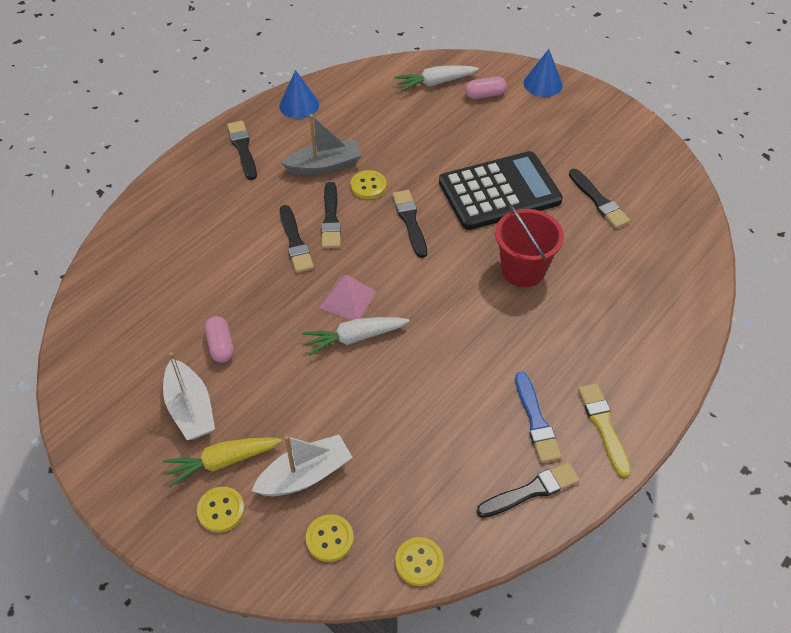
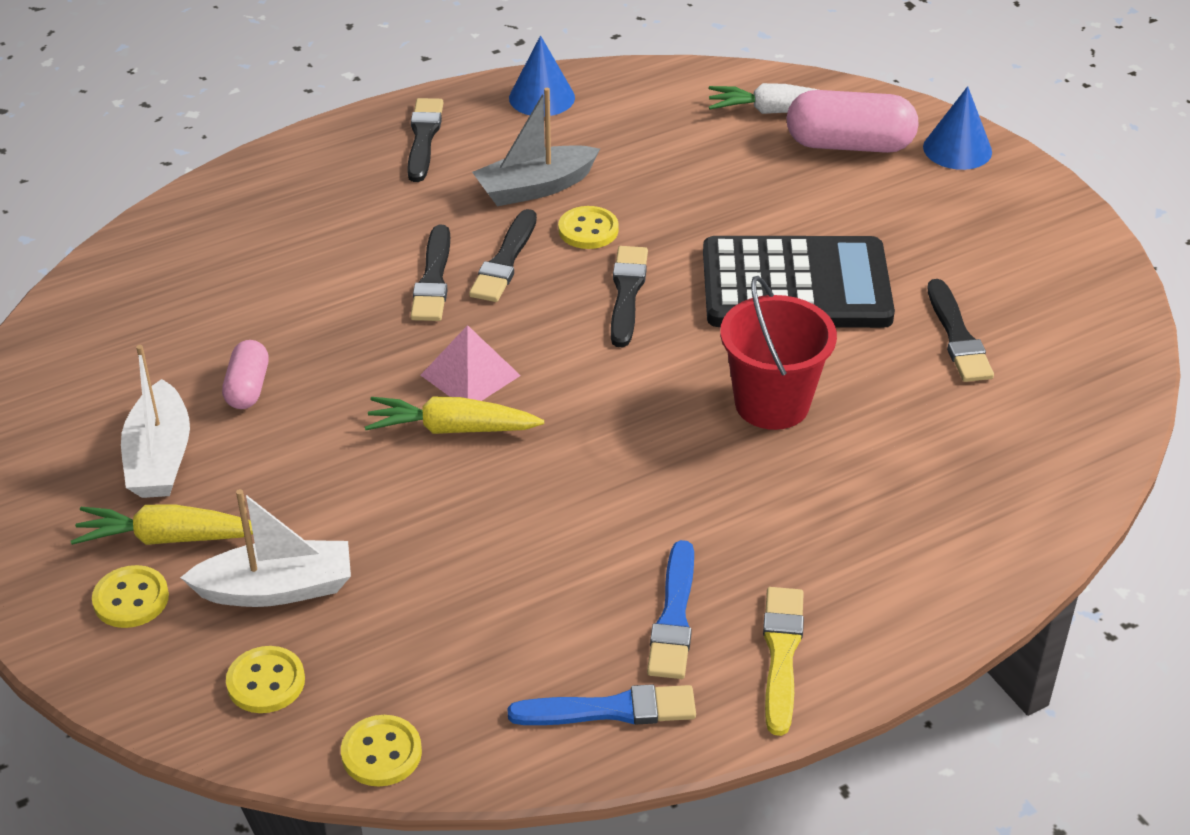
camera: 20 degrees right, 10 degrees down
grey boat [281,114,362,175] -> grey boat turned 150 degrees clockwise [472,88,600,206]
white carrot [302,317,410,356] -> yellow carrot [365,396,544,434]
pink capsule [465,76,507,99] -> pink capsule [786,90,919,153], size x1.78
black brush [477,462,579,518] -> blue brush [508,685,696,725]

